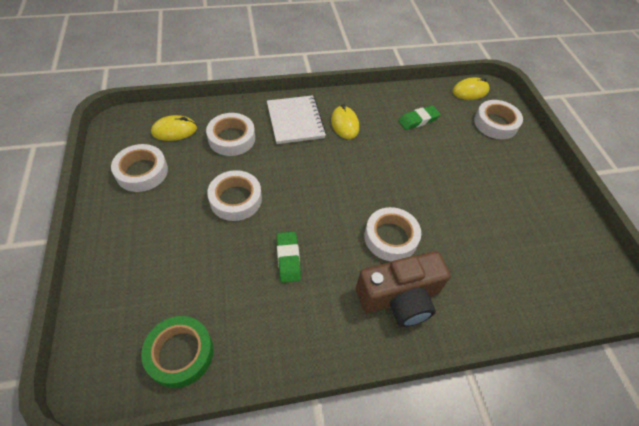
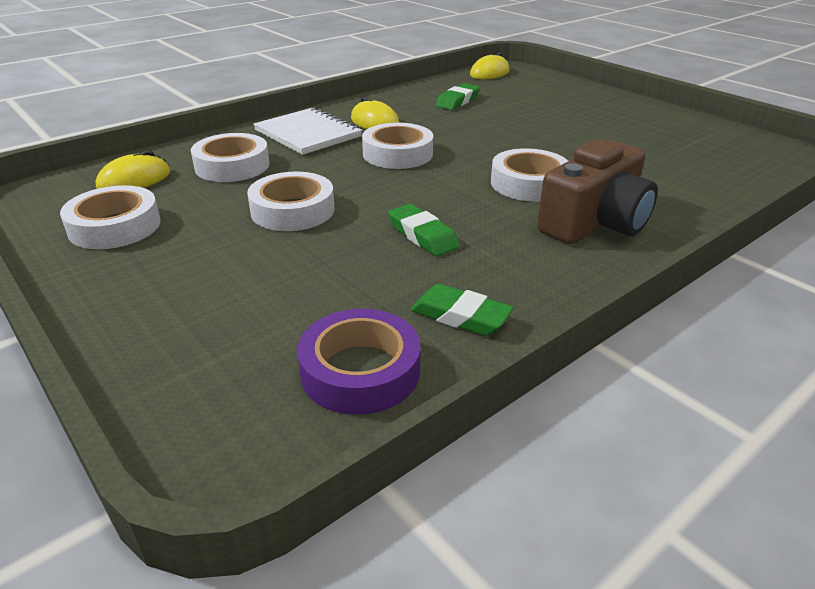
camera: 25 degrees left, 20 degrees down
green tape [141,316,213,388] -> purple tape [297,309,421,415]
white tape [474,100,523,139] -> white tape moved to [362,123,433,169]
none -> green eraser [410,284,514,336]

